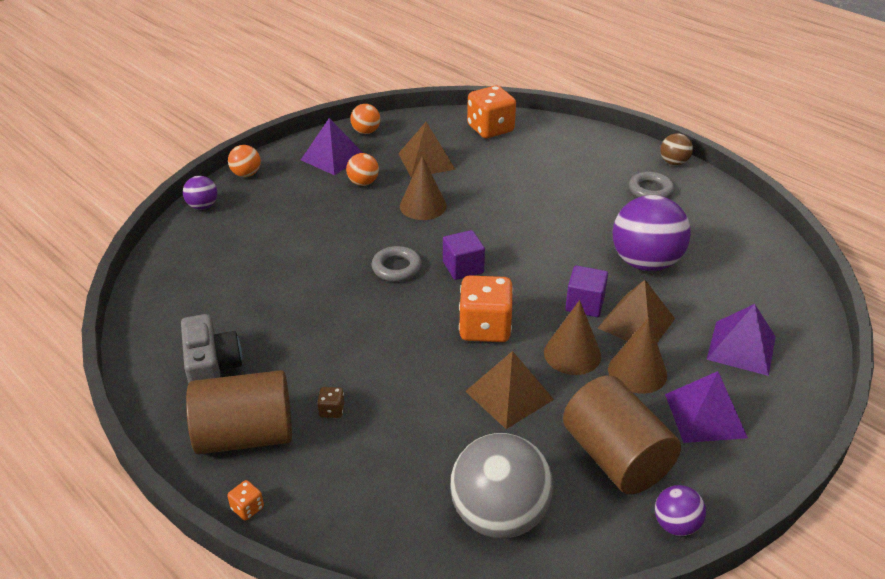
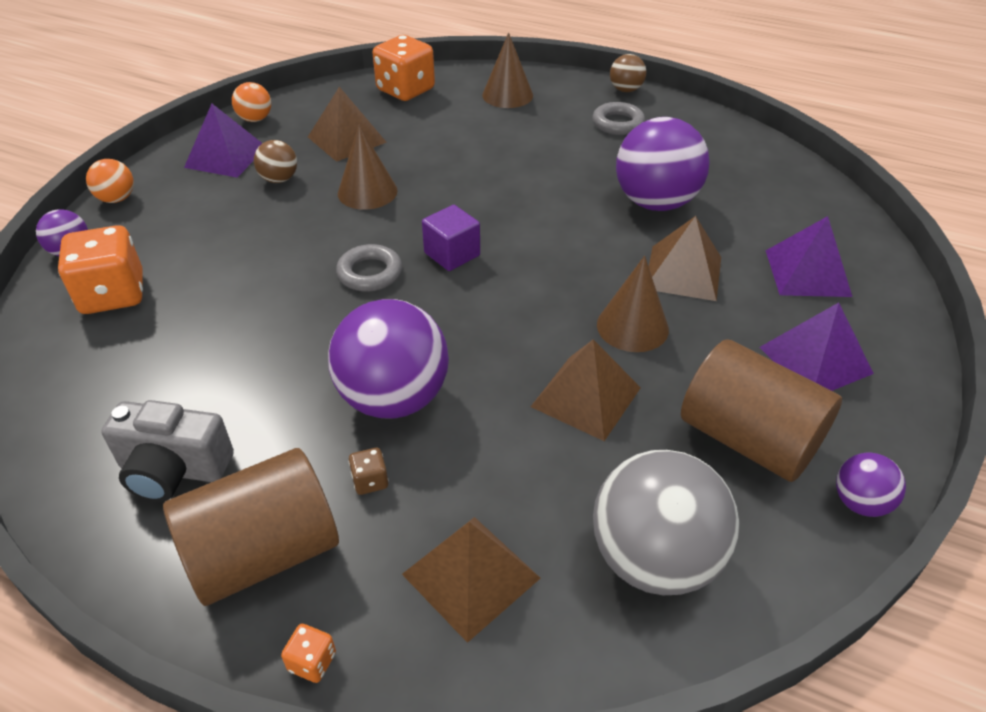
camera: 20 degrees left, 5 degrees up
grey camera [181,314,242,384] -> grey camera turned 135 degrees clockwise [101,400,234,502]
orange ball [346,153,379,186] -> brown ball [254,140,297,183]
orange dice [459,275,513,342] -> orange dice moved to [58,225,143,314]
purple cube [565,265,608,317] -> none
brown cone [608,318,667,394] -> brown cone moved to [482,33,533,108]
none -> purple ball [328,299,449,419]
none -> brown pyramid [402,517,540,643]

